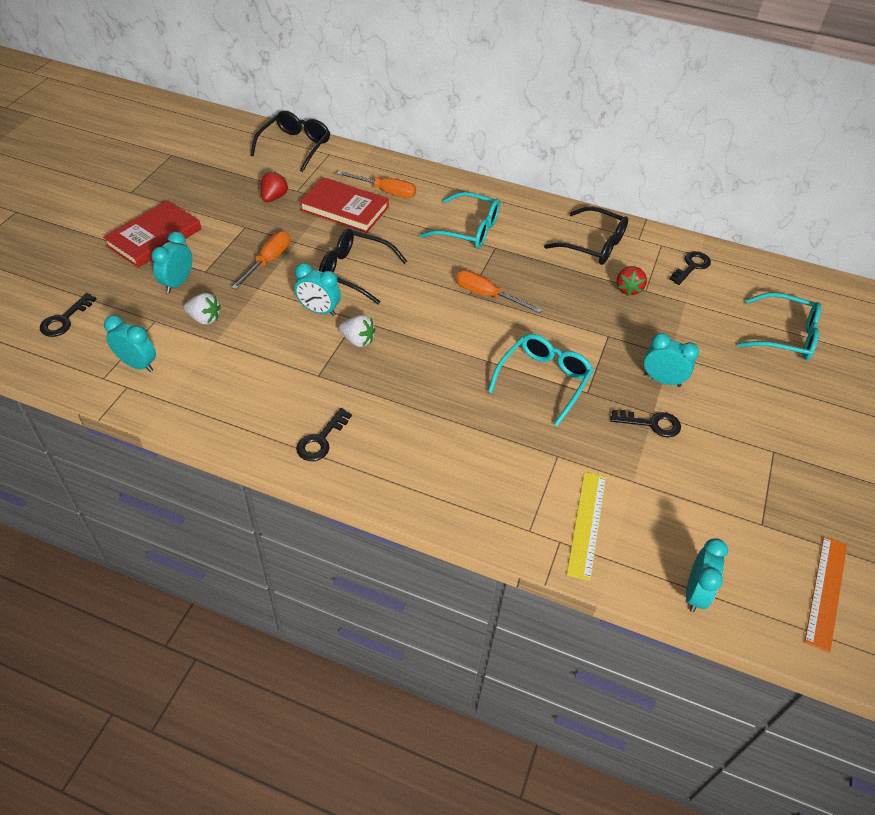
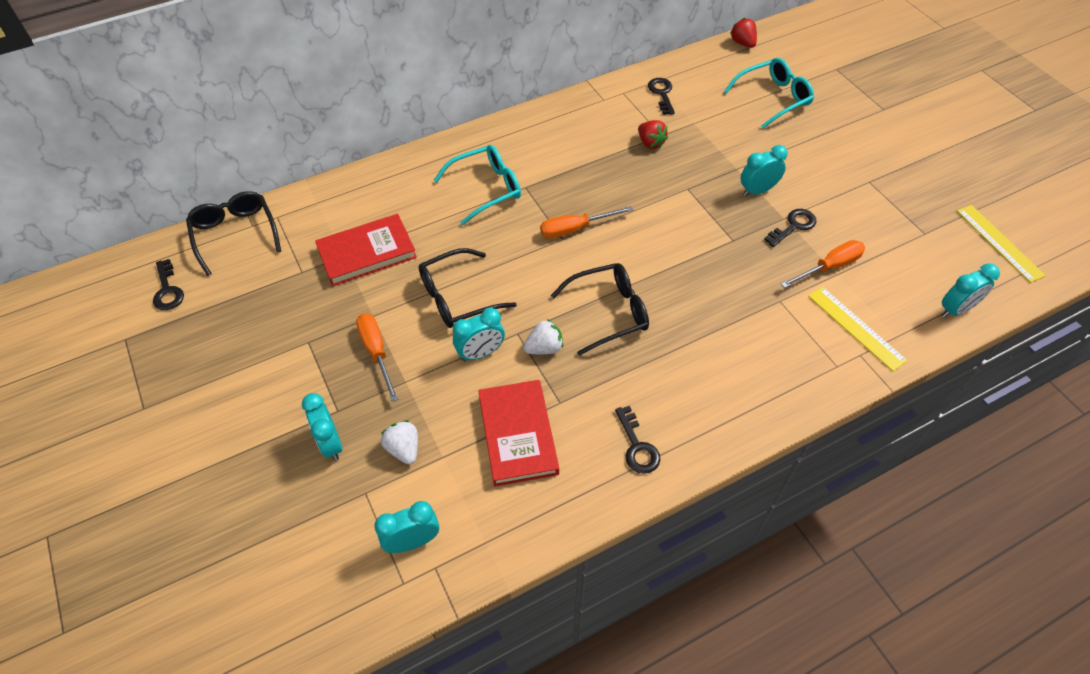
camera: 45 degrees left, 5 degrees up
black key [40,293,96,337] -> black key moved to [153,259,184,310]
red book [103,201,201,268] -> red book moved to [478,380,559,487]
white strawberry [184,293,221,325] -> white strawberry turned 90 degrees counterclockwise [381,420,418,464]
red strawberry [261,171,289,202] -> red strawberry moved to [730,18,757,48]
orange screwdriver [337,171,416,198] -> orange screwdriver moved to [781,240,865,288]
turquoise glasses [488,334,593,426] -> none
black glasses [544,206,628,265] -> black glasses moved to [551,263,649,356]
turquoise clock [686,538,728,612] -> turquoise clock turned 90 degrees clockwise [942,263,1000,318]
orange ruler [804,536,847,653] -> yellow ruler [957,205,1046,283]

